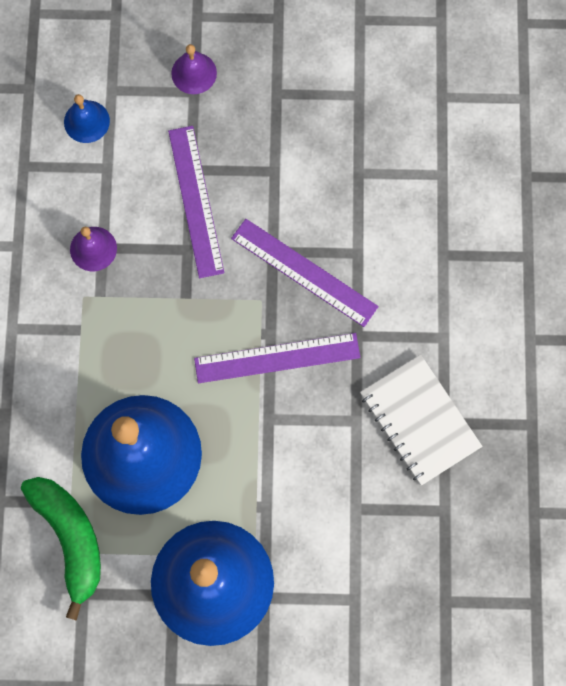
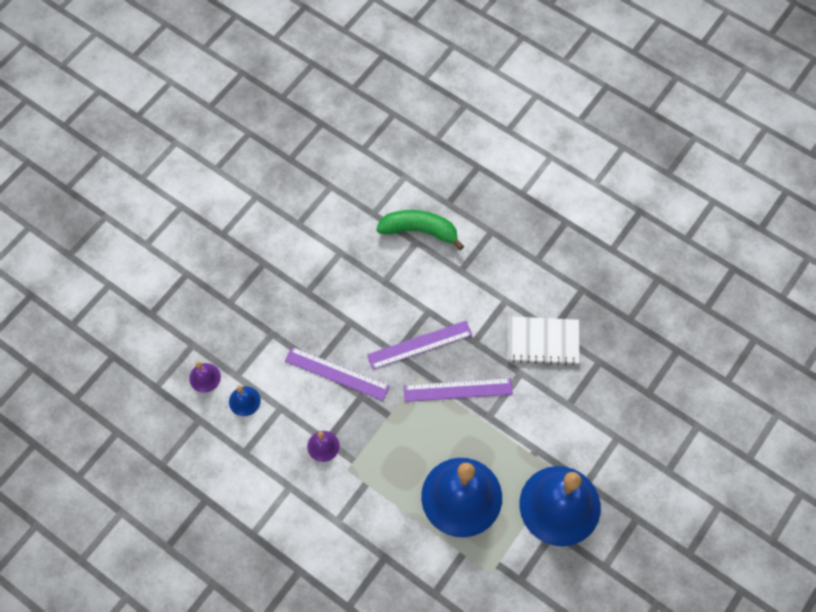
camera: 55 degrees left, 10 degrees down
green banana [21,477,101,621] -> green banana moved to [376,210,464,250]
purple bell [171,44,217,94] -> purple bell moved to [189,362,221,393]
purple ruler [194,333,360,383] -> purple ruler turned 60 degrees clockwise [404,378,513,402]

